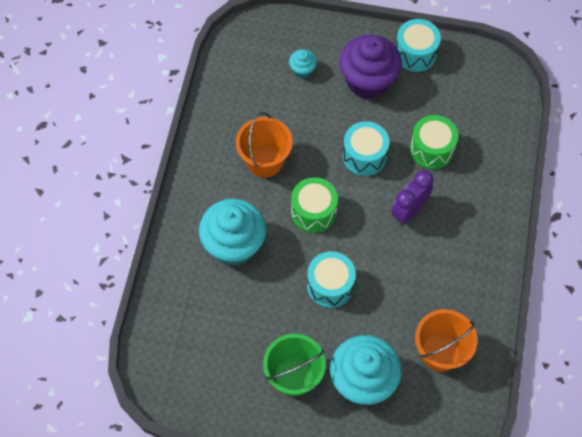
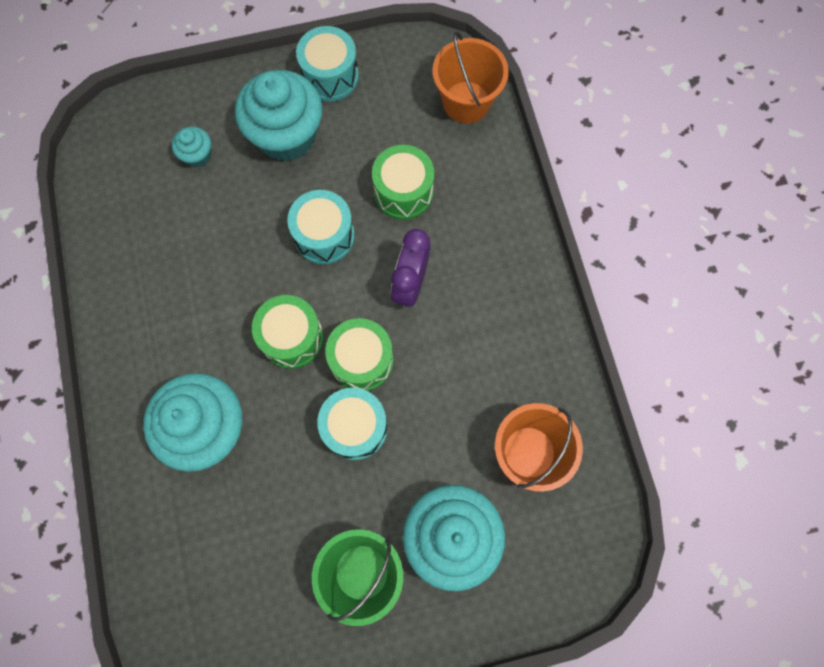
camera: 25 degrees left, 10 degrees up
orange bucket [236,112,293,178] -> orange bucket moved to [432,32,509,123]
purple cupcake [340,35,402,99] -> turquoise cupcake [235,70,323,162]
none -> green drum [325,318,393,391]

